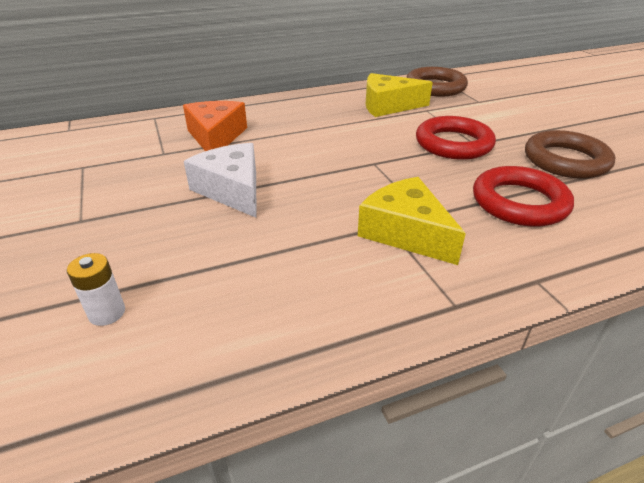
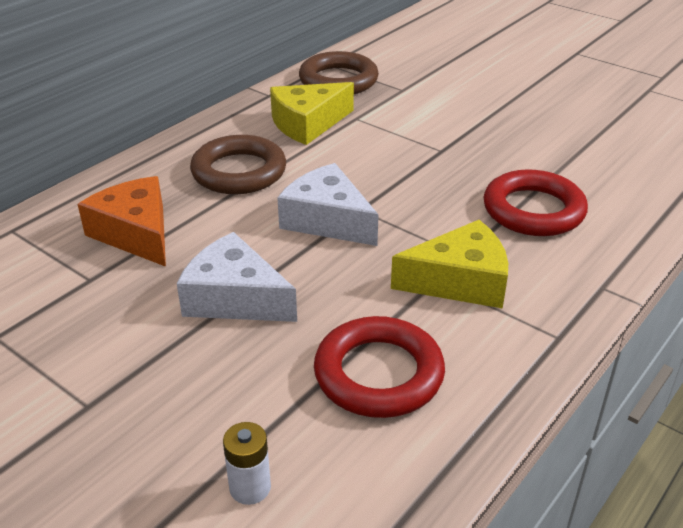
camera: 30 degrees left, 0 degrees up
yellow cheese [358,177,466,265] -> yellow cheese turned 150 degrees clockwise [391,220,508,309]
red ring [416,116,496,160] -> red ring moved to [314,316,445,418]
brown ring [525,130,615,179] -> brown ring moved to [190,135,286,194]
none -> white cheese [277,163,379,246]

